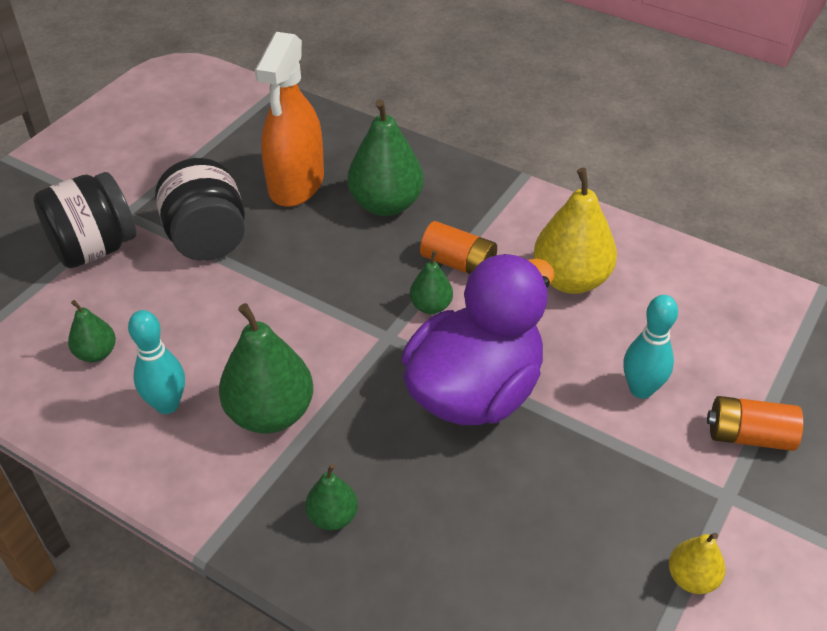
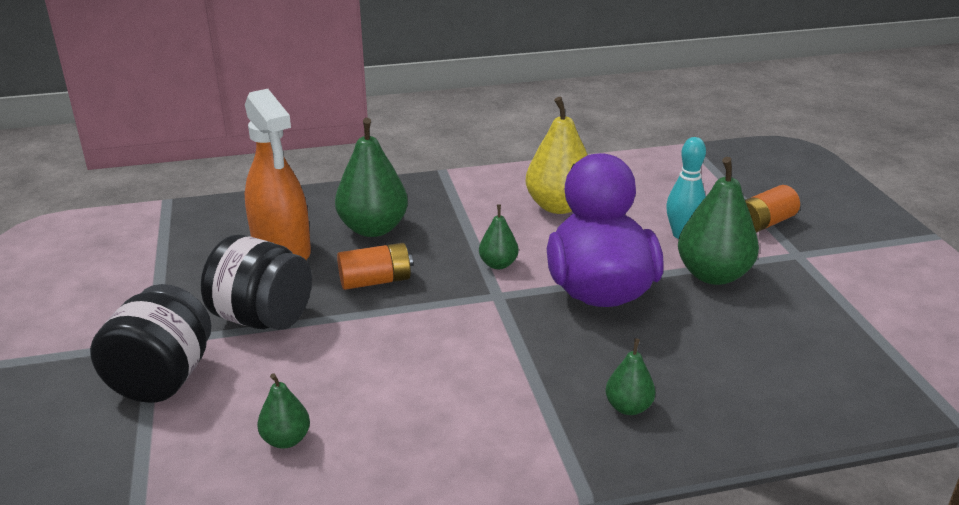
camera: 45 degrees left, 15 degrees down
turquoise bowling pin [128,310,185,414] -> none
green pear [219,303,313,433] -> green pear moved to [678,157,759,285]
orange battery [420,221,497,274] -> orange battery moved to [337,243,413,290]
yellow pear [669,533,726,594] -> none

